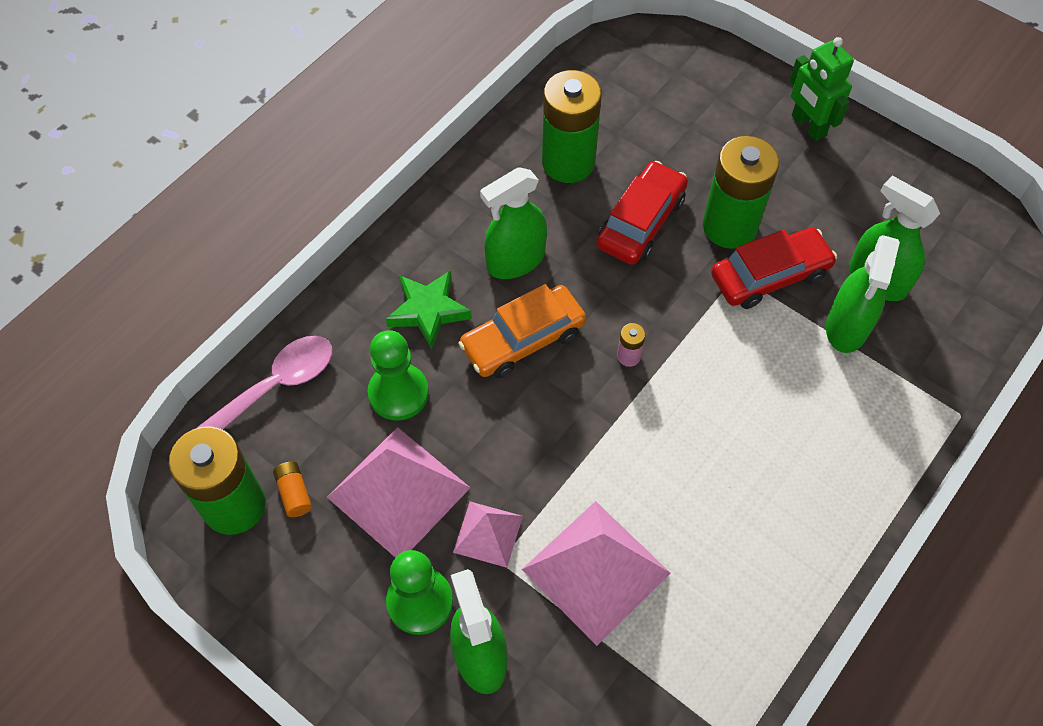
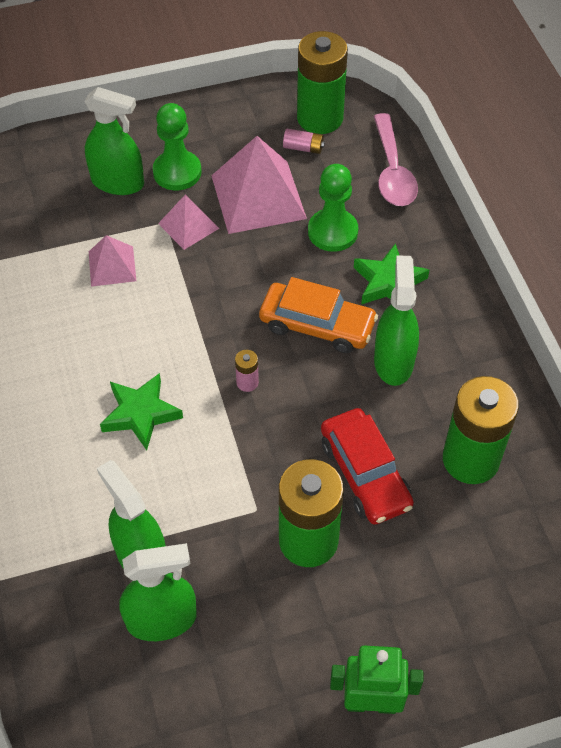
camera: 125 degrees right, 5 degrees down
orange battery [273,462,312,517] -> pink battery [283,129,325,154]
orange car [458,284,586,378] -> orange car turned 105 degrees clockwise [259,277,378,353]
pink pyramid [522,501,670,646] -> pink pyramid [89,235,136,287], size x0.54
red car [711,227,837,309] -> none
none -> green star [100,373,183,450]

